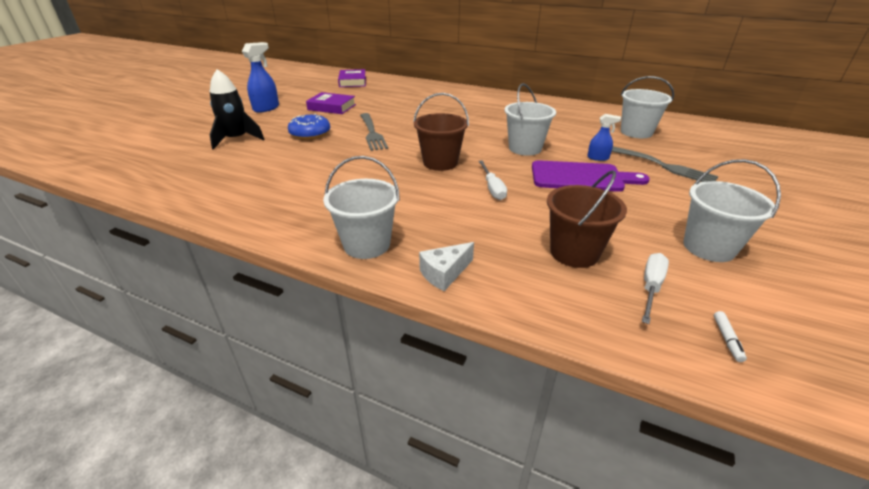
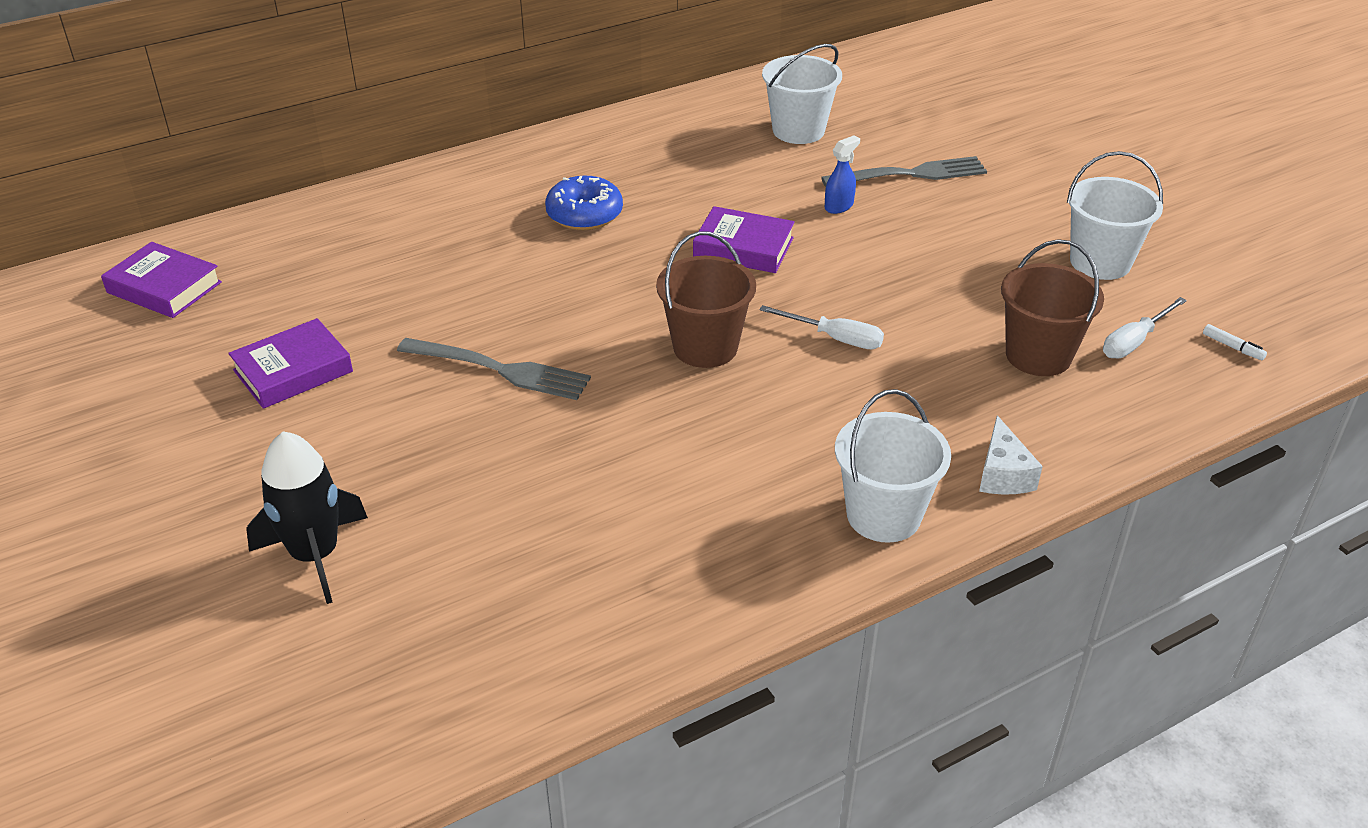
camera: 55 degrees left, 5 degrees up
blue spray bottle [242,42,279,113] -> none
blue donut [288,113,330,140] -> blue donut moved to [545,176,623,230]
white bucket [504,83,556,156] -> purple book [693,206,795,273]
purple cutting board [532,160,650,192] -> none
white screwdriver [642,253,669,324] -> white screwdriver turned 105 degrees counterclockwise [1103,297,1187,358]

